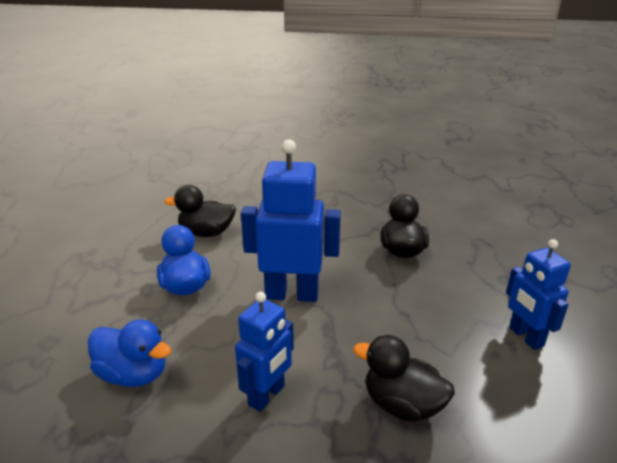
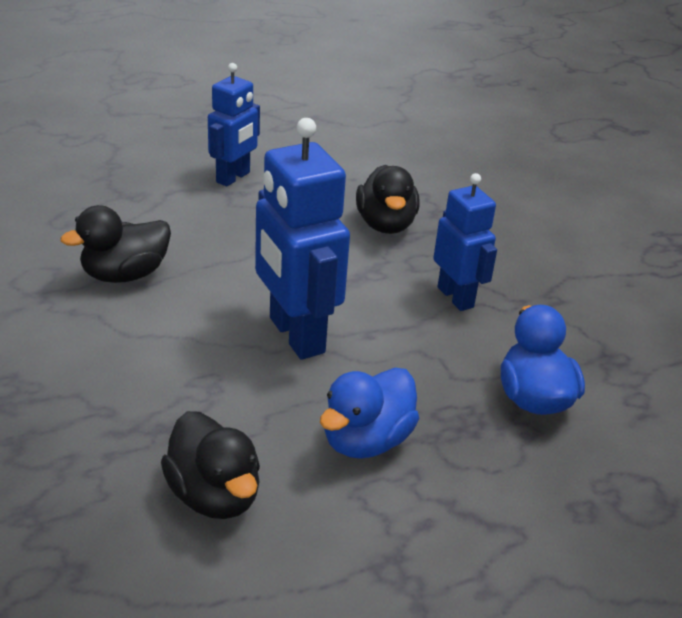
camera: 125 degrees left, 5 degrees up
blue robot [235,292,294,412] -> blue robot turned 60 degrees clockwise [433,173,497,311]

